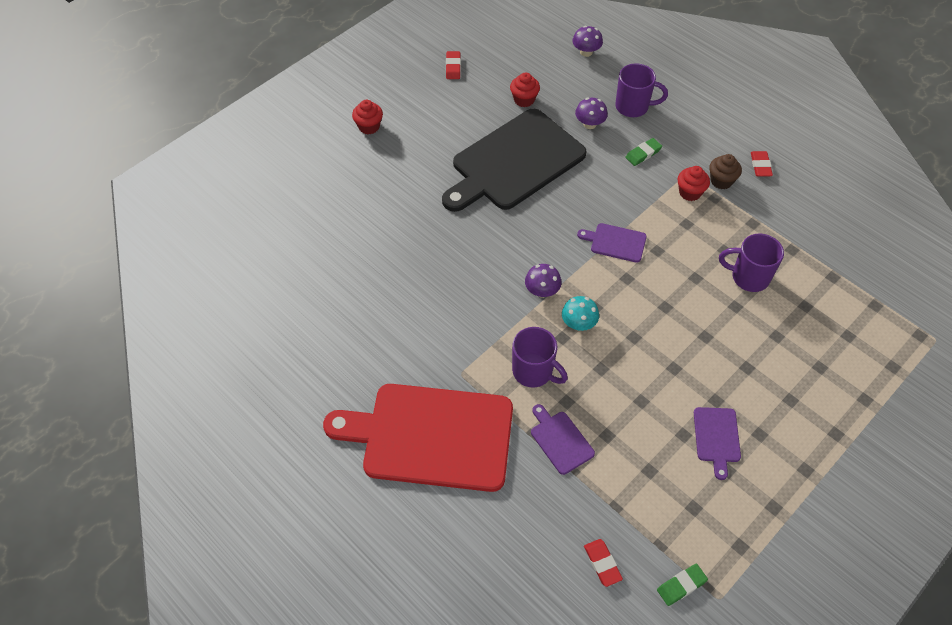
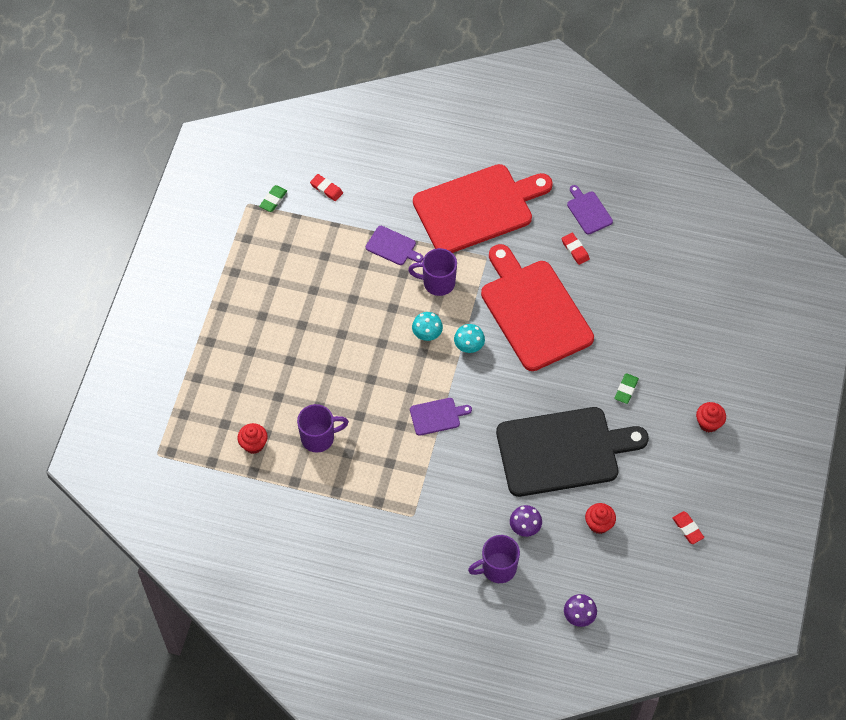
camera: 150 degrees right, 5 degrees up
black cutting board [442,109,587,212] -> black cutting board turned 60 degrees clockwise [496,407,649,497]
purple mushroom [525,264,562,298] -> turquoise mushroom [454,324,485,353]
green eraser [625,138,662,166] -> green eraser moved to [614,373,639,404]
red cupcake [677,166,710,201] -> red cupcake moved to [237,423,268,454]
purple cutting board [694,407,741,480] -> purple cutting board moved to [567,185,613,235]
brown cupcake [709,154,742,189] -> none
red eraser [751,151,773,176] -> red eraser moved to [561,233,590,265]
none -> red cutting board [481,244,594,371]

